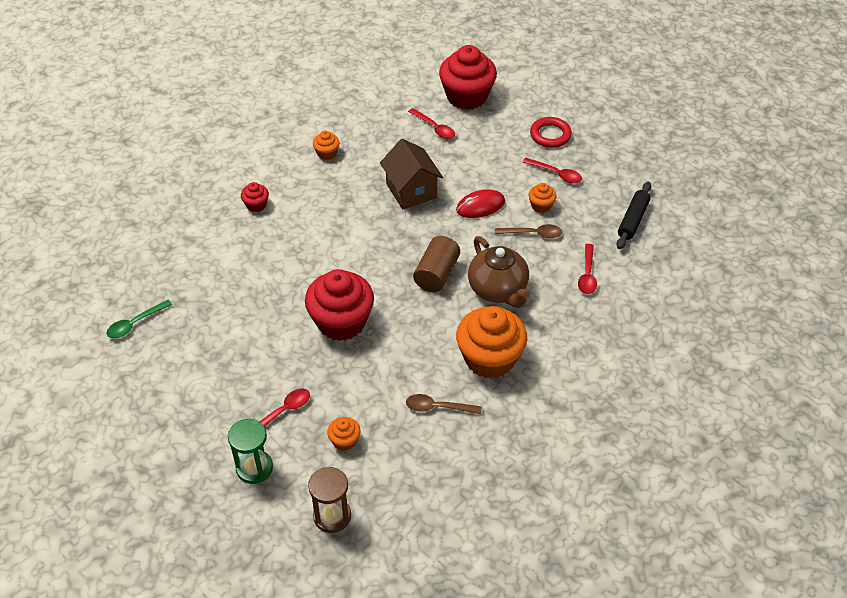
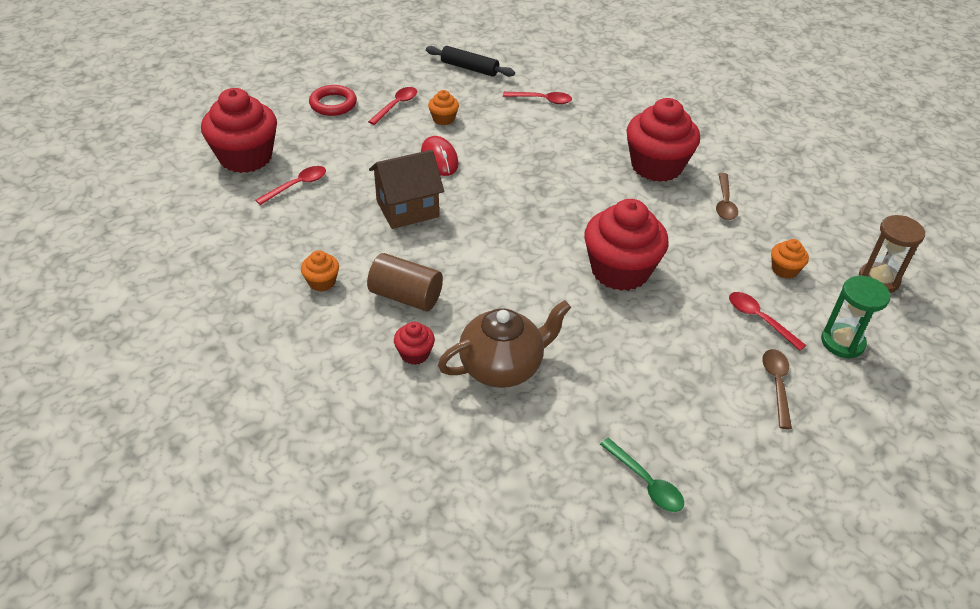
camera: 90 degrees left, 5 degrees down
brown cylinder [413,236,460,292] -> brown cylinder moved to [367,253,443,311]
orange cupcake [456,306,527,379] -> red cupcake [626,98,700,182]
brown teapot [468,236,530,308] -> brown teapot moved to [438,300,571,388]
brown spoon [495,224,562,238] -> brown spoon moved to [762,349,792,429]

